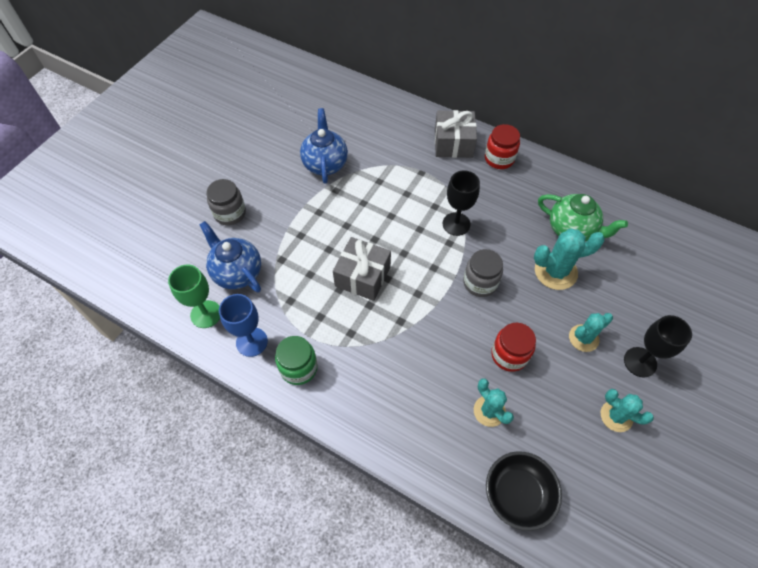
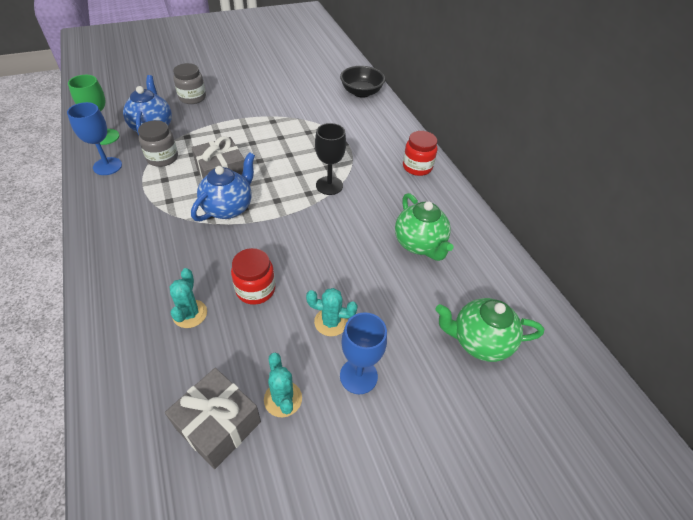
camera: 35 degrees right, 10 degrees down
green jar [275,336,318,385] -> none
blue teapot [300,108,348,184] -> blue teapot moved to [191,152,255,221]
grey gift [435,110,477,158] -> grey gift moved to [165,368,261,469]
grey jar [463,249,503,297] -> grey jar moved to [138,120,178,167]
black bowl [486,451,562,531] -> black bowl moved to [340,66,385,98]
turquoise cactus [534,229,605,290] -> none
black goblet [624,315,692,378] -> blue goblet [340,312,387,394]
none -> green teapot [435,298,544,362]

